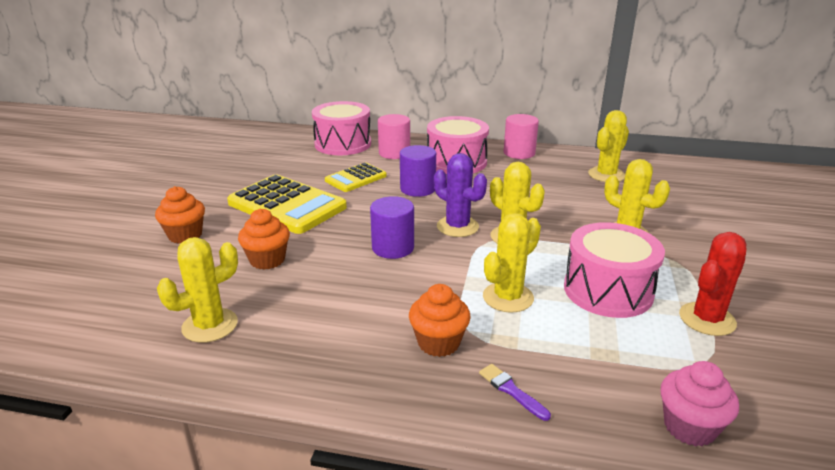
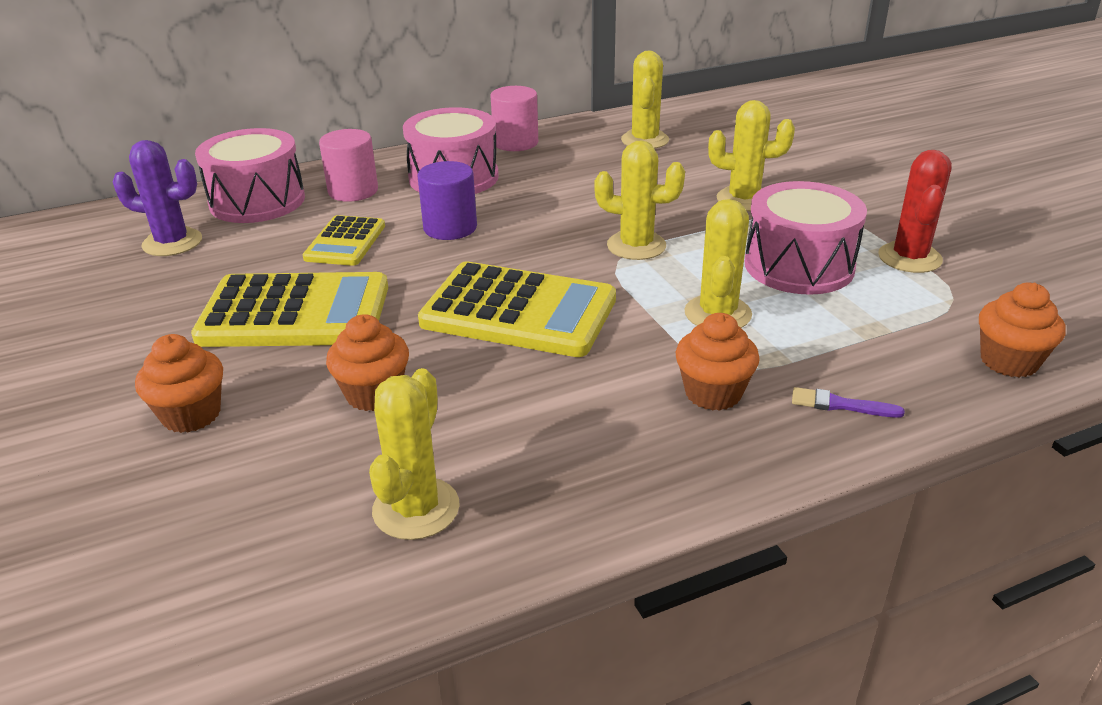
camera: 35 degrees left, 5 degrees up
purple cylinder [370,196,414,259] -> yellow calculator [418,261,616,357]
purple cactus [434,153,487,237] -> purple cactus moved to [113,140,202,256]
pink cupcake [661,361,739,446] -> orange cupcake [979,283,1066,377]

